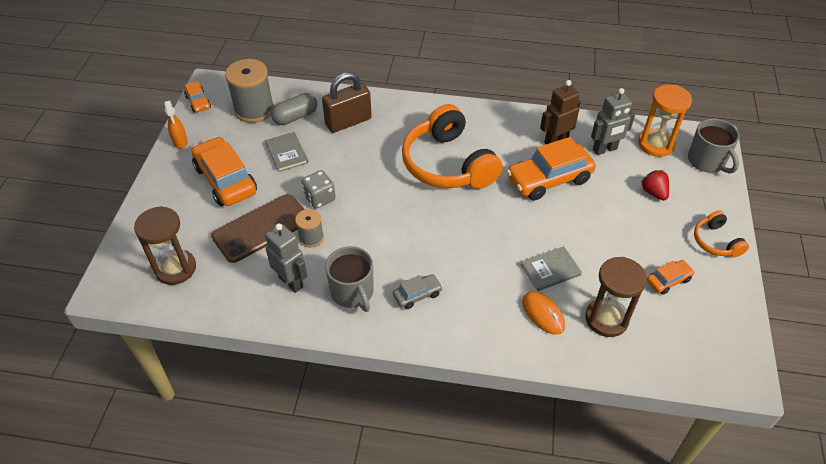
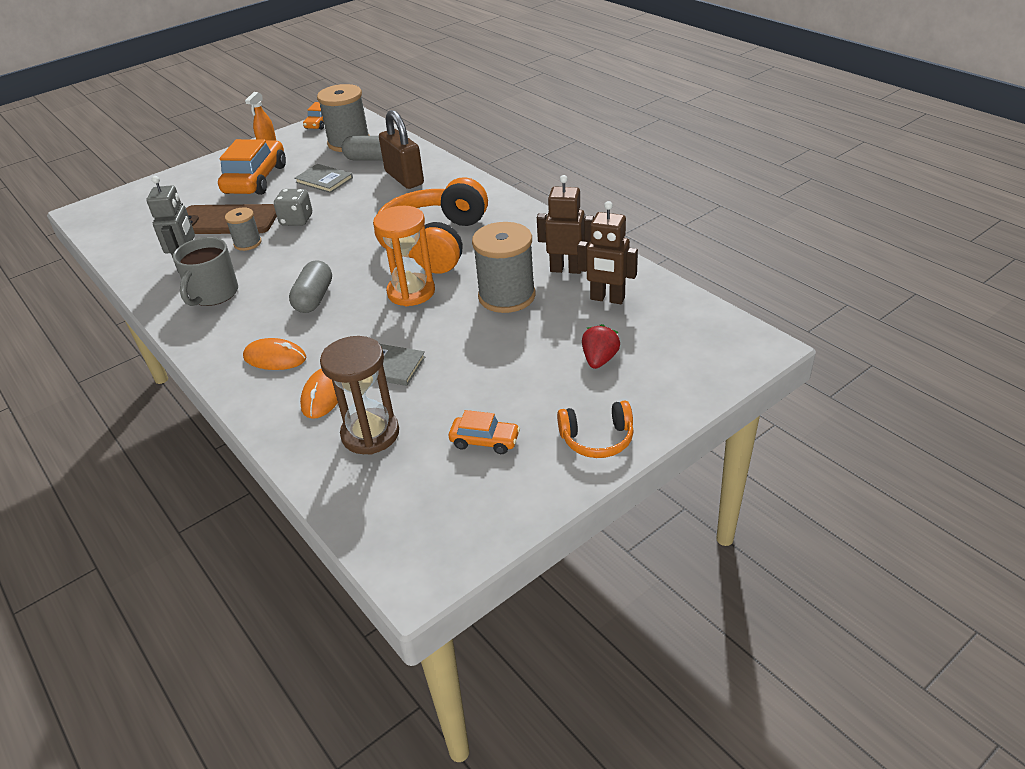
camera: 45 degrees right, 10 degrees down
brown hourglass [134,206,196,285] -> none
grey book [265,132,309,172] -> grey book turned 75 degrees counterclockwise [294,164,353,193]
brown padlock [322,72,372,133] -> brown padlock turned 45 degrees clockwise [379,110,424,189]
grey car [393,274,443,309] -> none
orange car [506,137,596,201] -> grey spool [472,222,535,313]
grey robot [591,88,635,155] -> brown robot [577,201,638,304]
orange hourglass [638,84,692,157] -> orange hourglass moved to [373,206,435,307]
grey mug [688,119,740,173] -> none
orange headphones [694,210,749,257] -> orange headphones turned 120 degrees counterclockwise [557,401,634,458]
none -> orange mouse [243,338,307,370]
none -> grey capsule [289,260,332,313]

